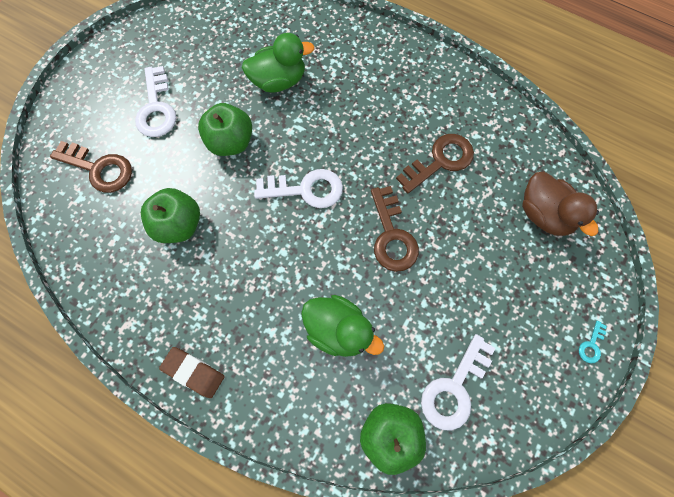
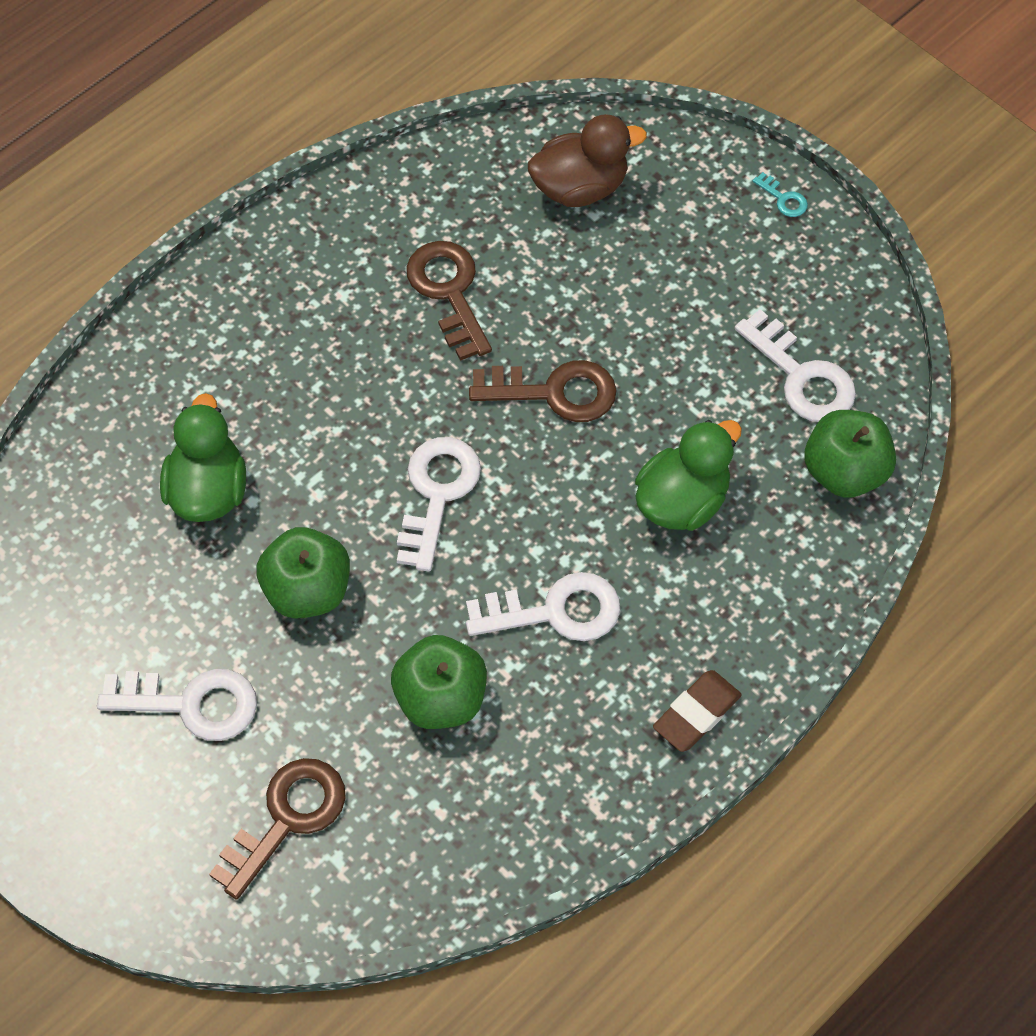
camera: 75 degrees left, 10 degrees down
none -> white key [466,572,620,641]

